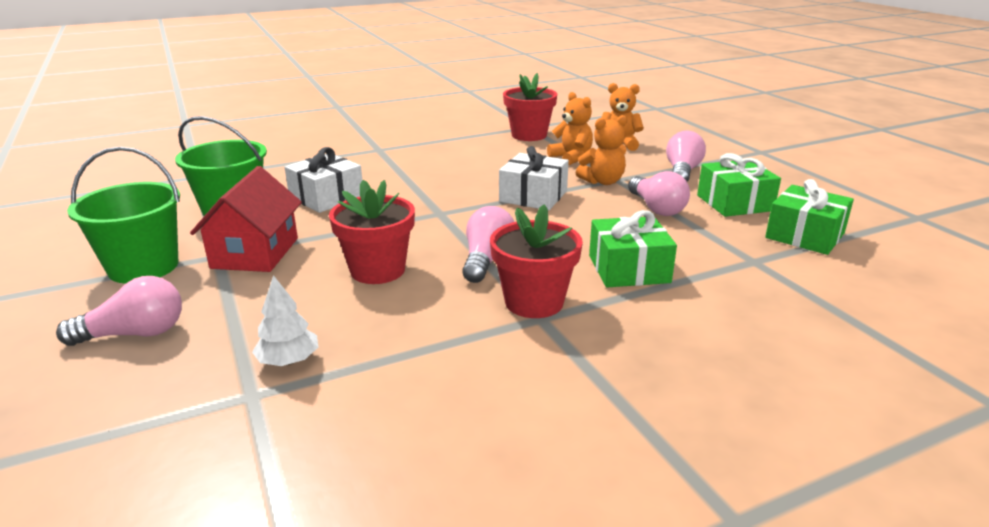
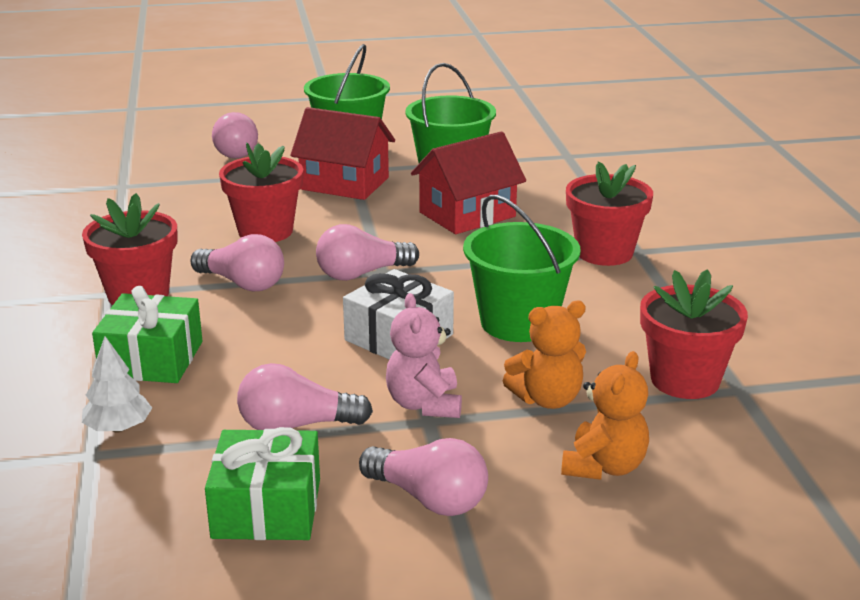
camera: 105 degrees right, 0 degrees up
white tree [252,275,318,366] -> white tree moved to [82,336,152,433]
white gift [285,147,362,213] -> red house [411,131,526,234]
orange teddy bear [575,115,627,185] -> pink teddy bear [386,293,462,418]
green gift [765,179,854,255] -> none
none -> pink light bulb [316,224,419,281]
none -> green bucket [463,195,580,342]
none -> red flower pot [566,162,653,266]

